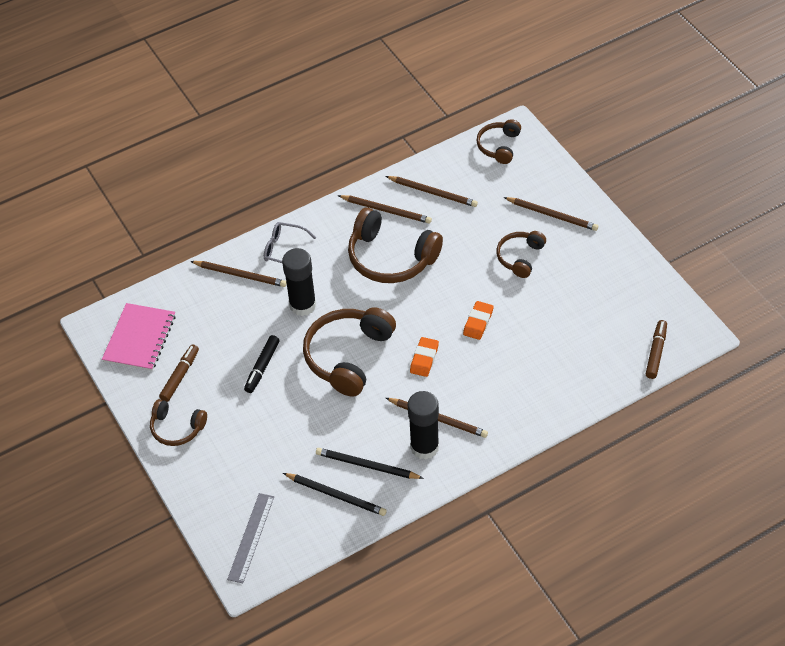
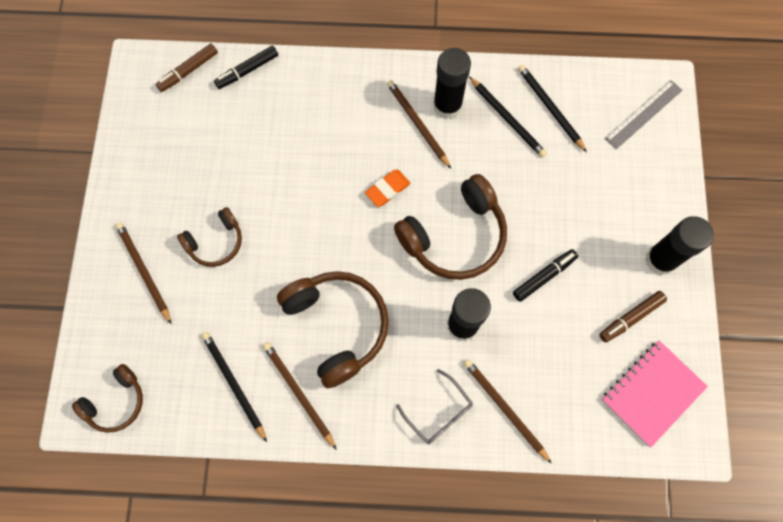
camera: 150 degrees left, 20 degrees up
brown headphones [150,399,207,446] -> black glue stick [645,216,714,275]
brown pencil [386,176,478,207] -> black pencil [201,332,267,442]
orange eraser [463,301,493,340] -> none
none -> black marker [214,45,278,89]

